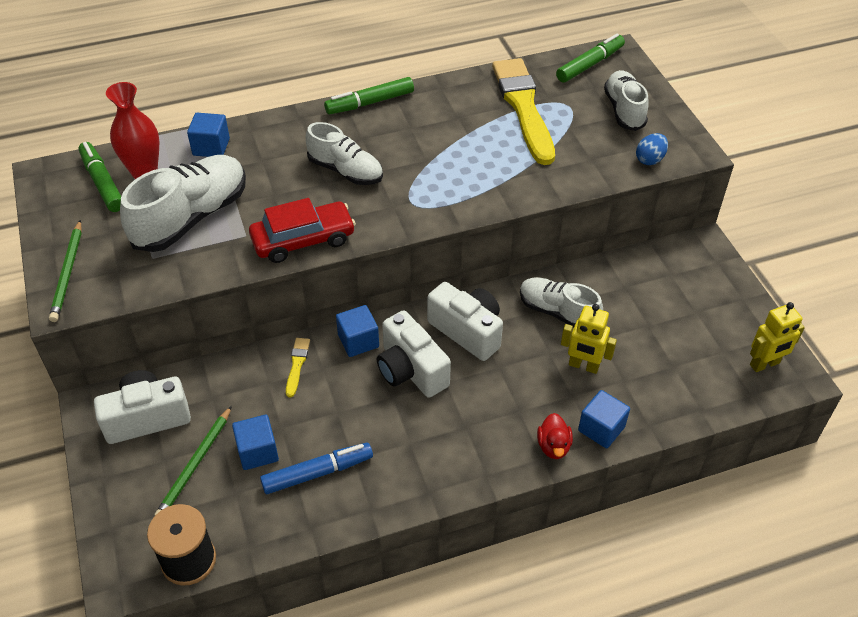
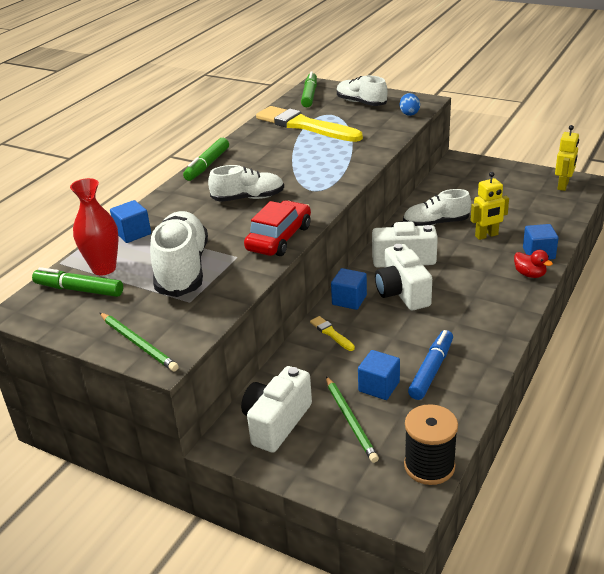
camera: 40 degrees left, 15 degrees down
white camera [377,310,451,398] -> white camera turned 60 degrees clockwise [375,244,432,310]

